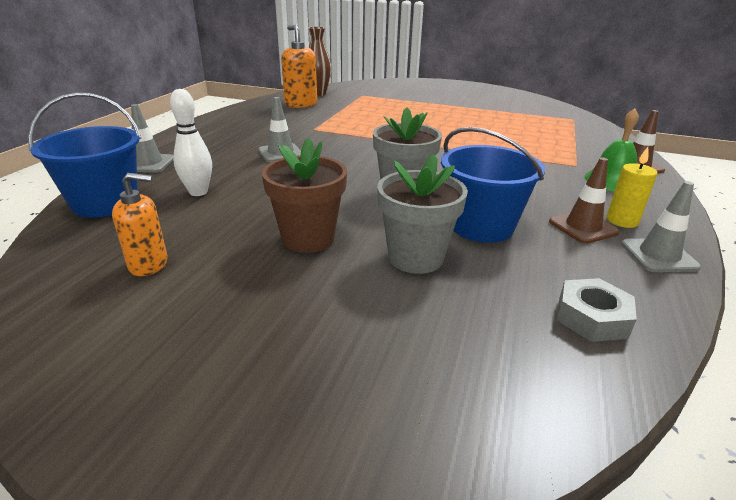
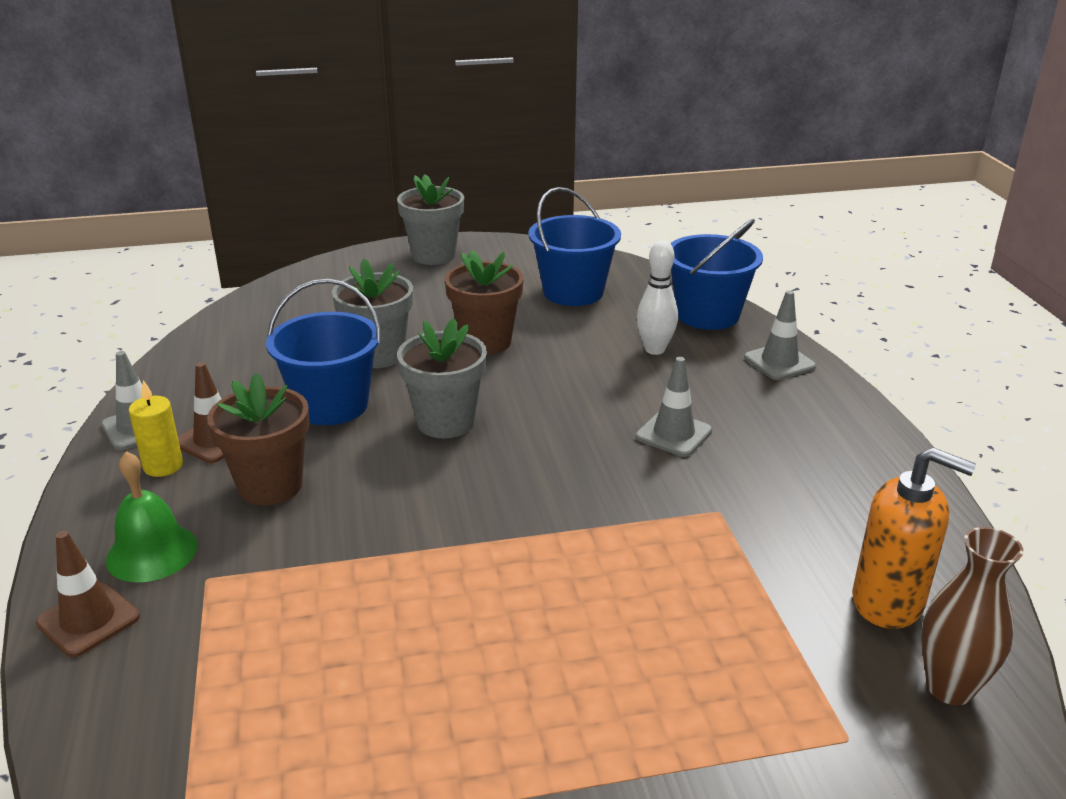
camera: 150 degrees right, 0 degrees up
orange soap dispenser [112,173,168,276] -> blue bucket [528,187,621,306]
grey nut [557,278,637,342] -> none
none -> brown flower pot [207,373,309,506]
none -> grey flower pot [397,175,464,265]

